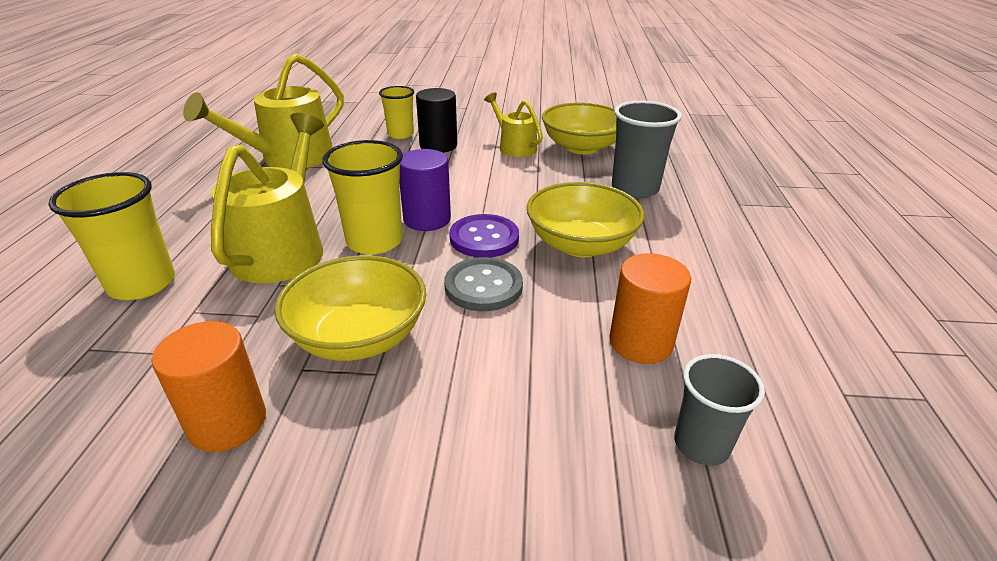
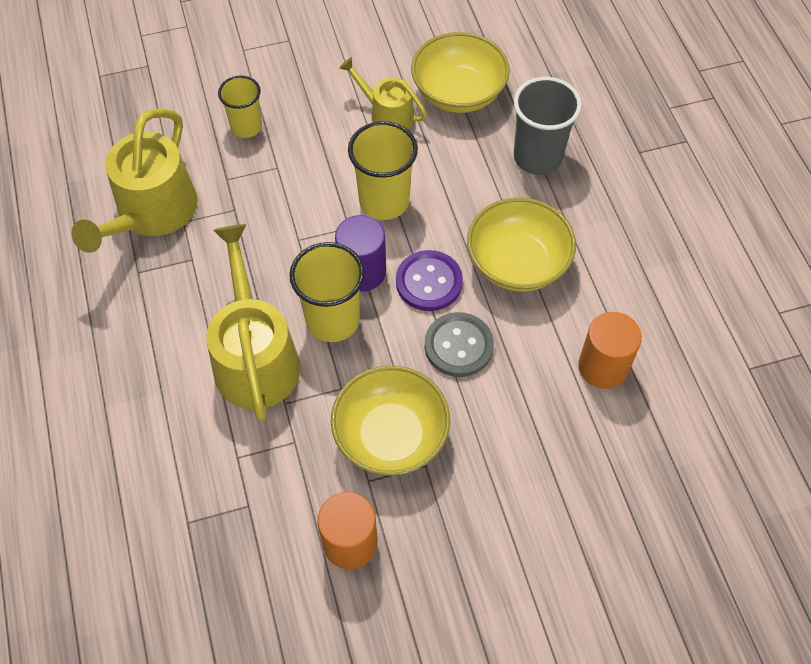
camera: 20 degrees left, 25 degrees up
yellow cup [48,172,175,300] -> yellow cup moved to [348,121,418,220]
black cylinder [416,88,457,153] -> none
grey cup [674,354,765,466] -> none

